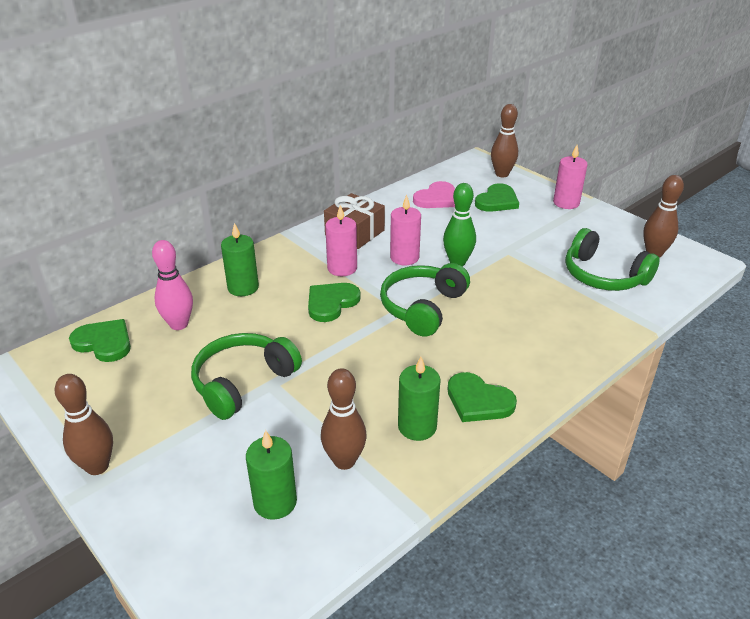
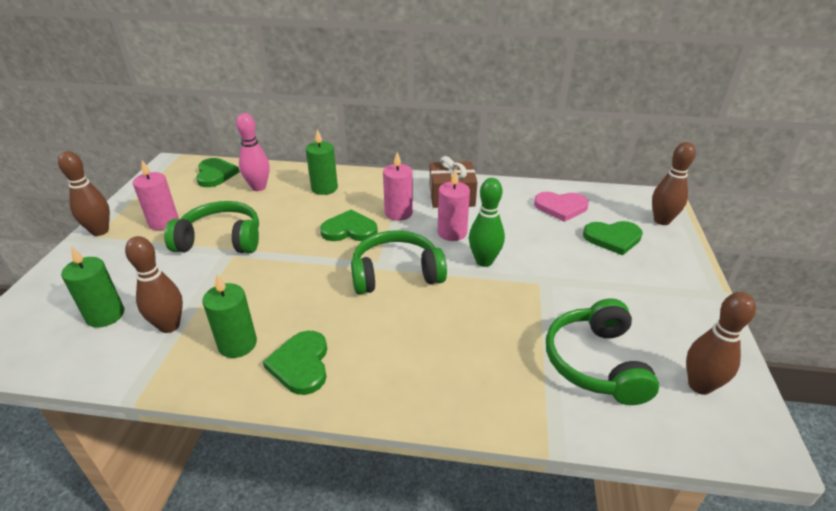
camera: 50 degrees right, 0 degrees up
pink candle [553,145,588,209] -> pink candle moved to [133,160,179,230]

